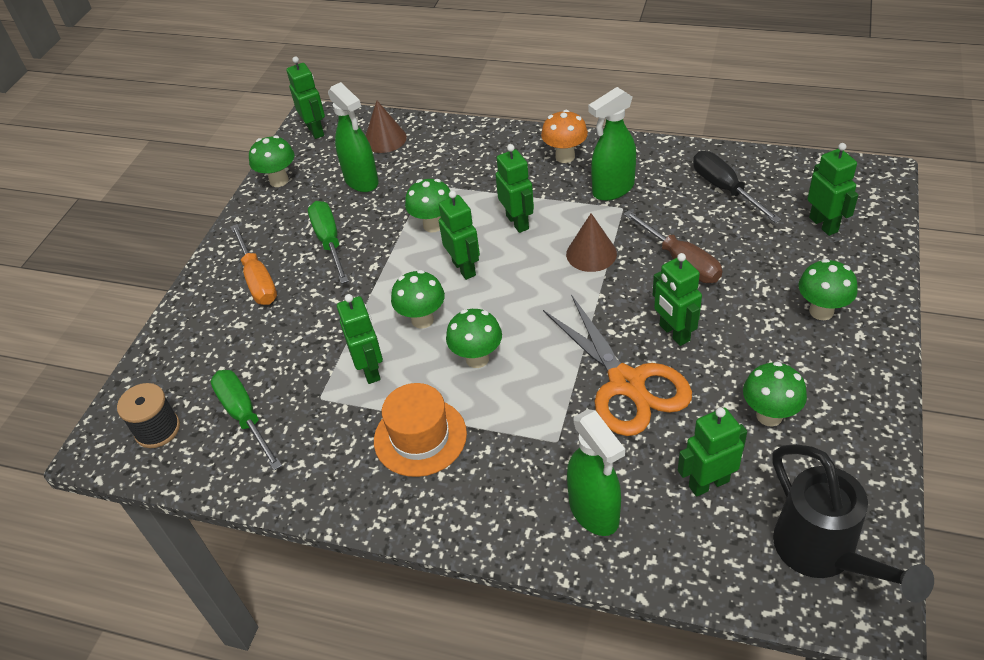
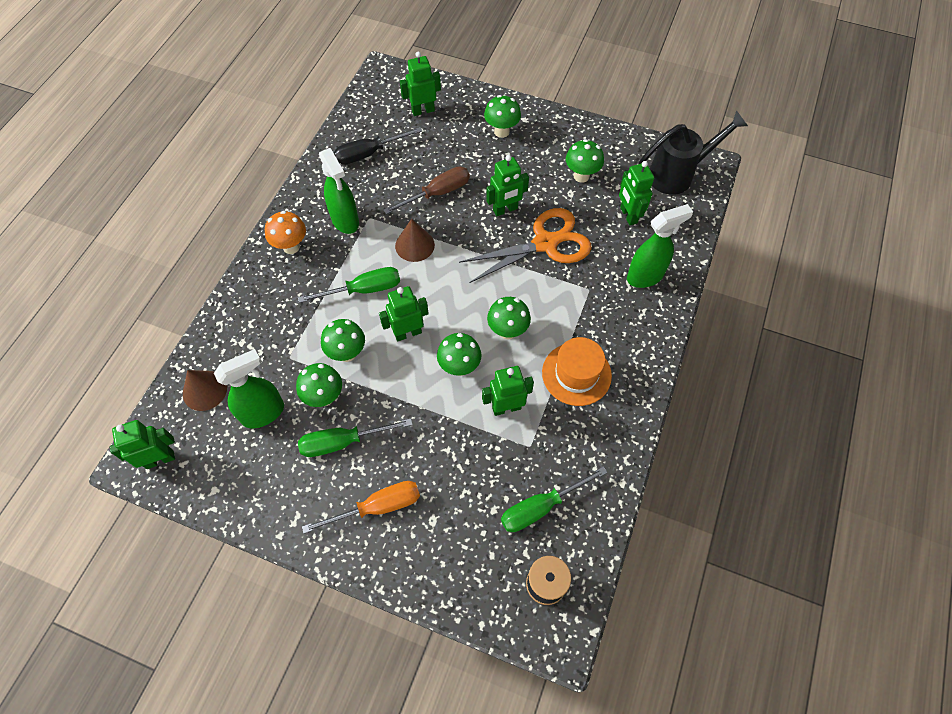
camera: 90 degrees left, 15 degrees up
green mushroom [249,135,294,187] -> green mushroom moved to [296,363,342,407]
green robot [496,144,534,233] -> green screwdriver [298,267,400,303]

